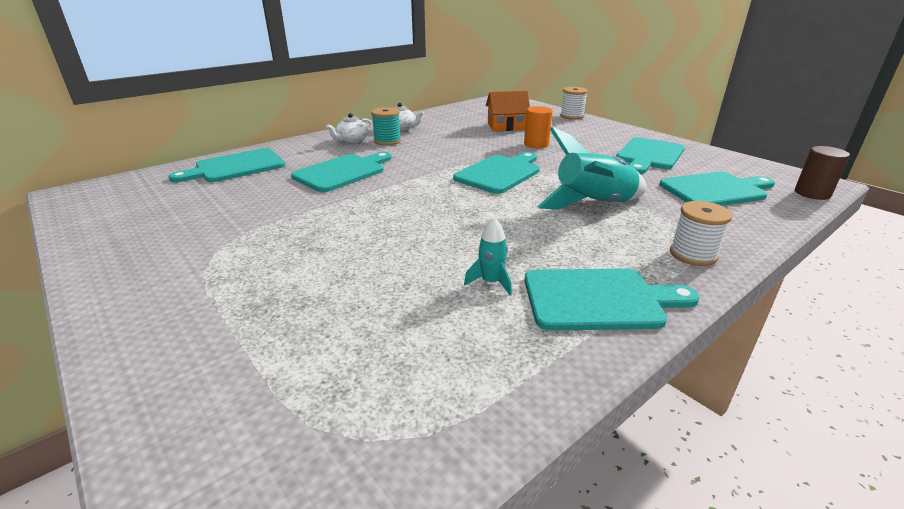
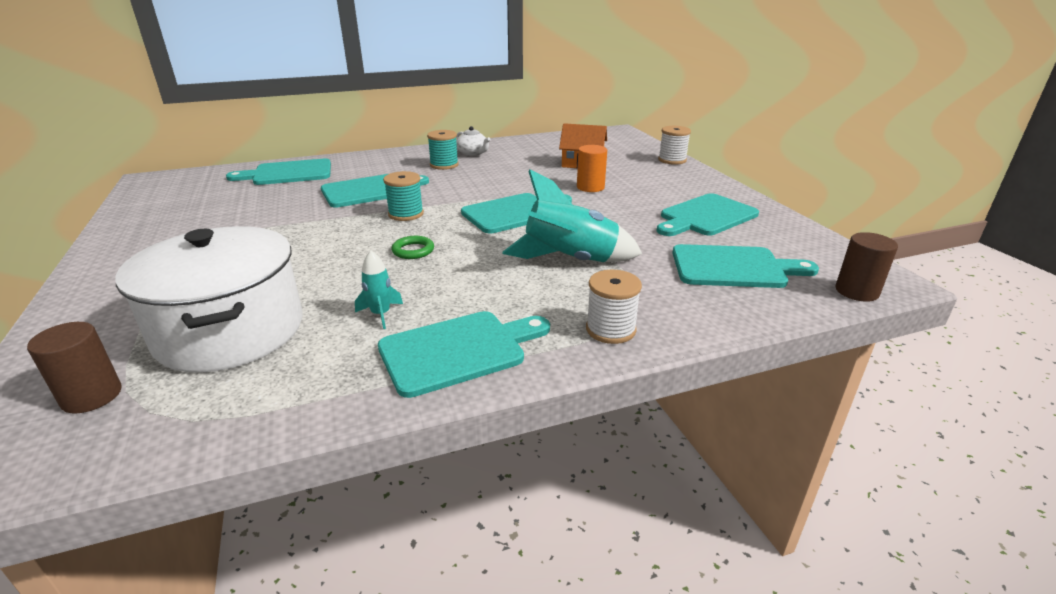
camera: 20 degrees right, 0 degrees up
white teapot [326,113,372,143] -> none
turquoise cutting board [524,268,700,331] -> turquoise cutting board turned 45 degrees counterclockwise [378,311,550,398]
none -> brown cylinder [27,322,122,414]
none -> white pot [115,226,303,373]
none -> turquoise spool [383,171,424,221]
none -> green ring [391,236,434,259]

